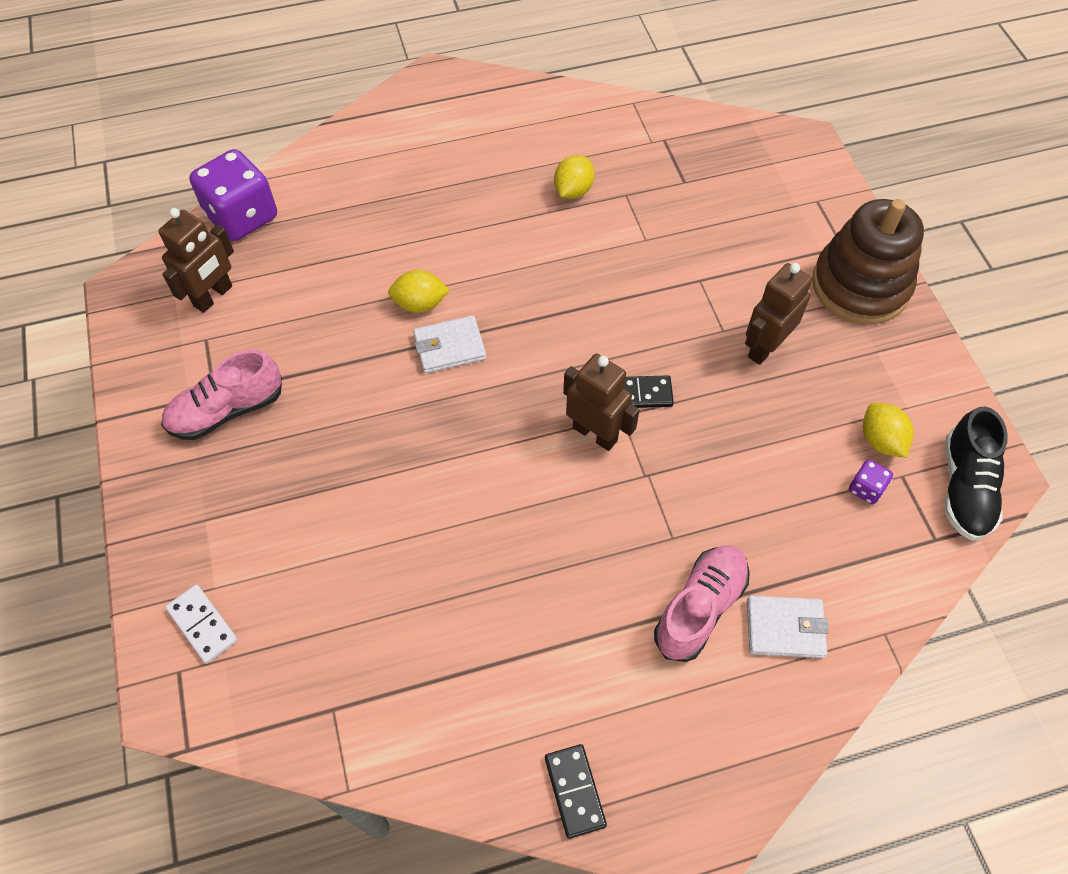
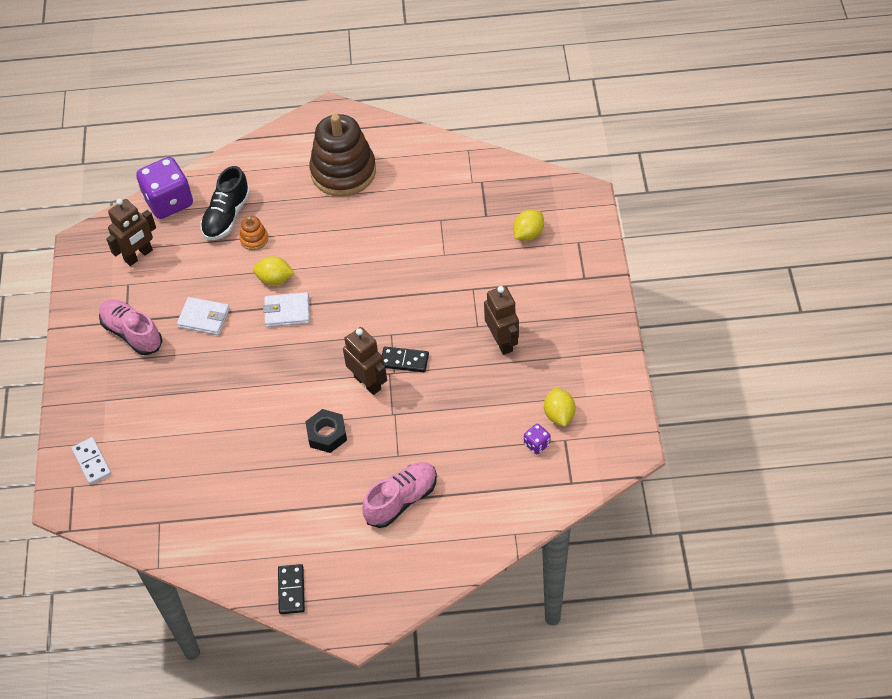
camera: 15 degrees right, 5 degrees down
pink shoe [161,350,282,440] -> pink shoe turned 60 degrees clockwise [99,299,162,355]
yellow lemon [554,155,595,199] -> yellow lemon moved to [513,210,544,241]
brown robot [745,263,812,365] -> brown robot turned 105 degrees clockwise [484,286,519,355]
white wallet [747,595,829,658] -> white wallet moved to [177,297,230,335]
brown stacking toy [812,199,924,324] -> brown stacking toy moved to [309,114,376,197]
black shoe [945,407,1008,540] -> black shoe moved to [200,166,250,240]
none -> orange stacking toy [240,216,268,250]
none -> black nut [305,409,347,453]

